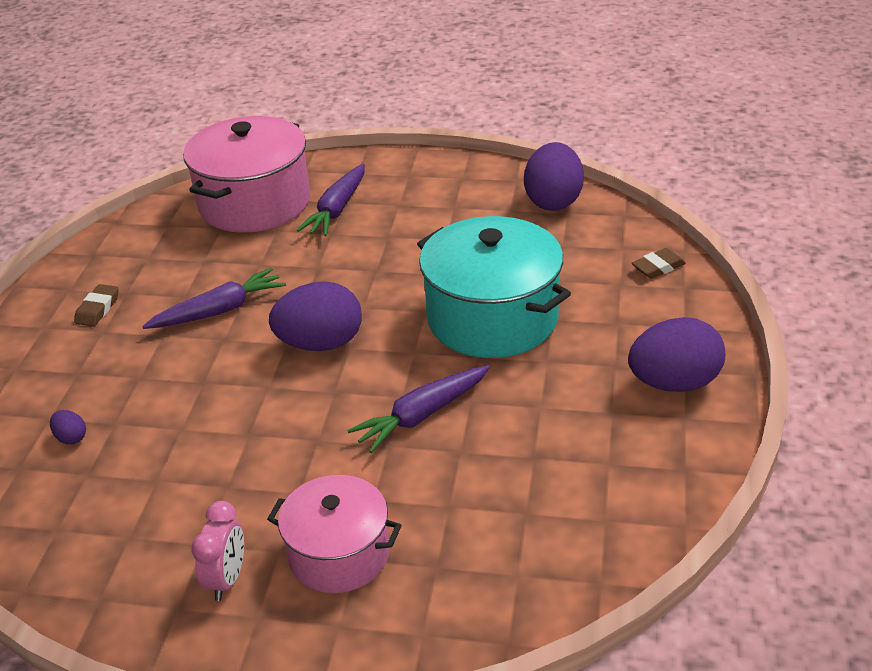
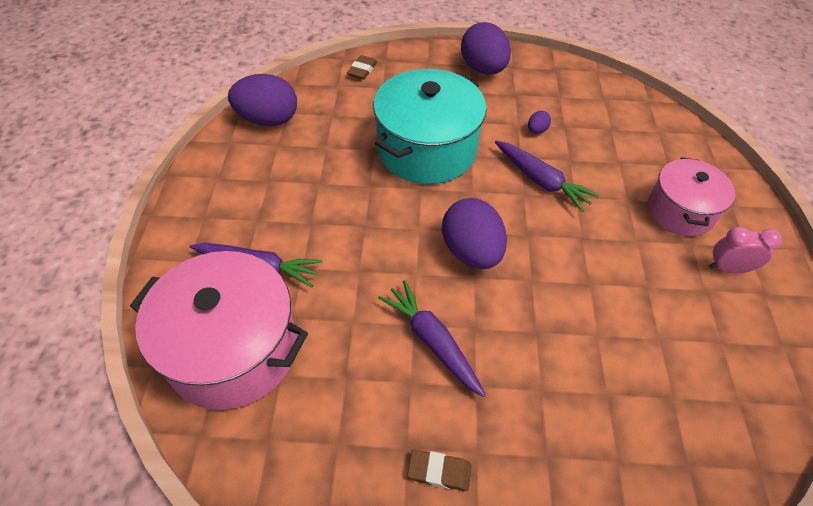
camera: 100 degrees left, 15 degrees up
purple egg [50,410,86,445] -> purple egg moved to [528,111,551,134]
brown eraser [632,248,686,279] -> brown eraser turned 60 degrees clockwise [347,55,377,79]

